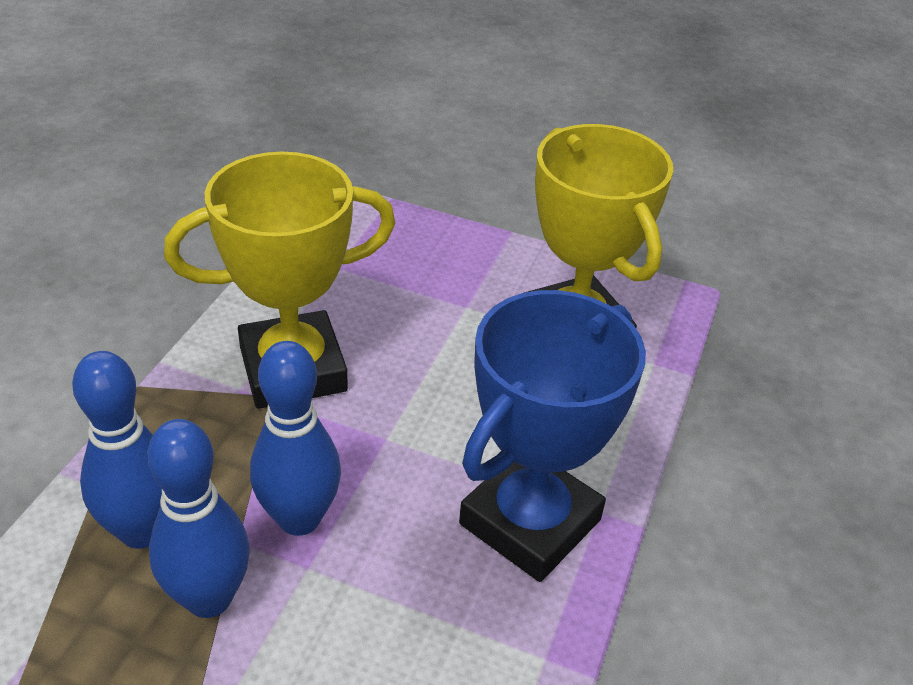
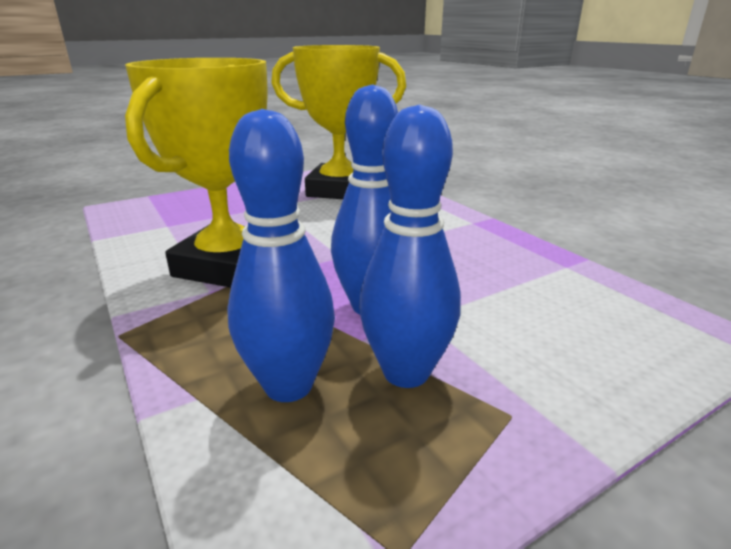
camera: 50 degrees left, 15 degrees down
blue trophy [459,290,646,582] -> none

